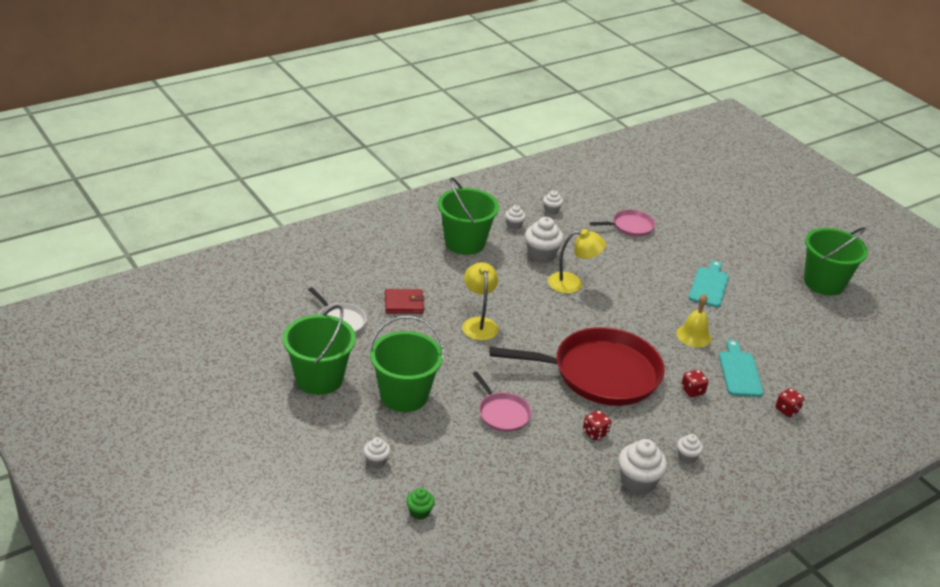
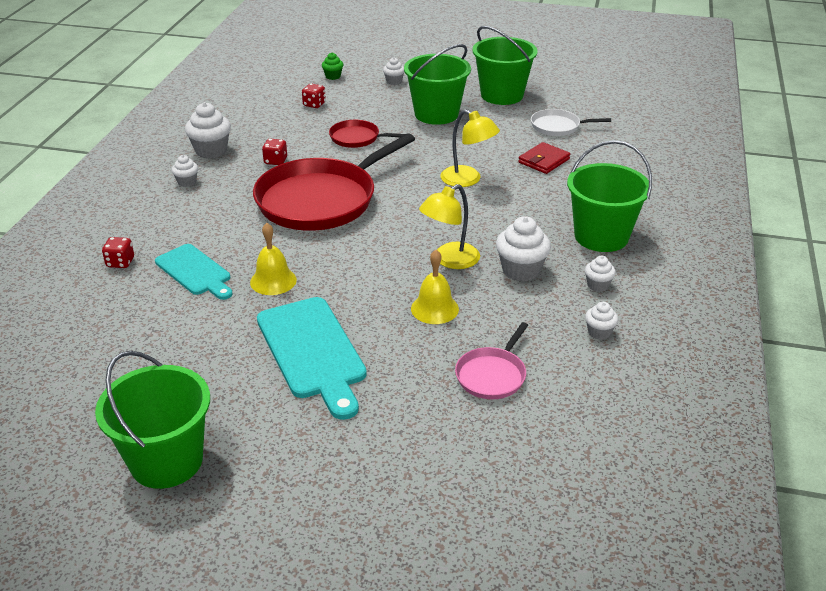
camera: 140 degrees right, 0 degrees up
pink pan [473,371,531,432] -> red pan [329,120,405,148]
red dice [681,370,709,397] -> red dice moved to [302,84,326,108]
turquoise cutting board [689,261,729,307] -> turquoise cutting board [257,297,367,420], size x1.56
none -> yellow bell [411,250,459,324]

